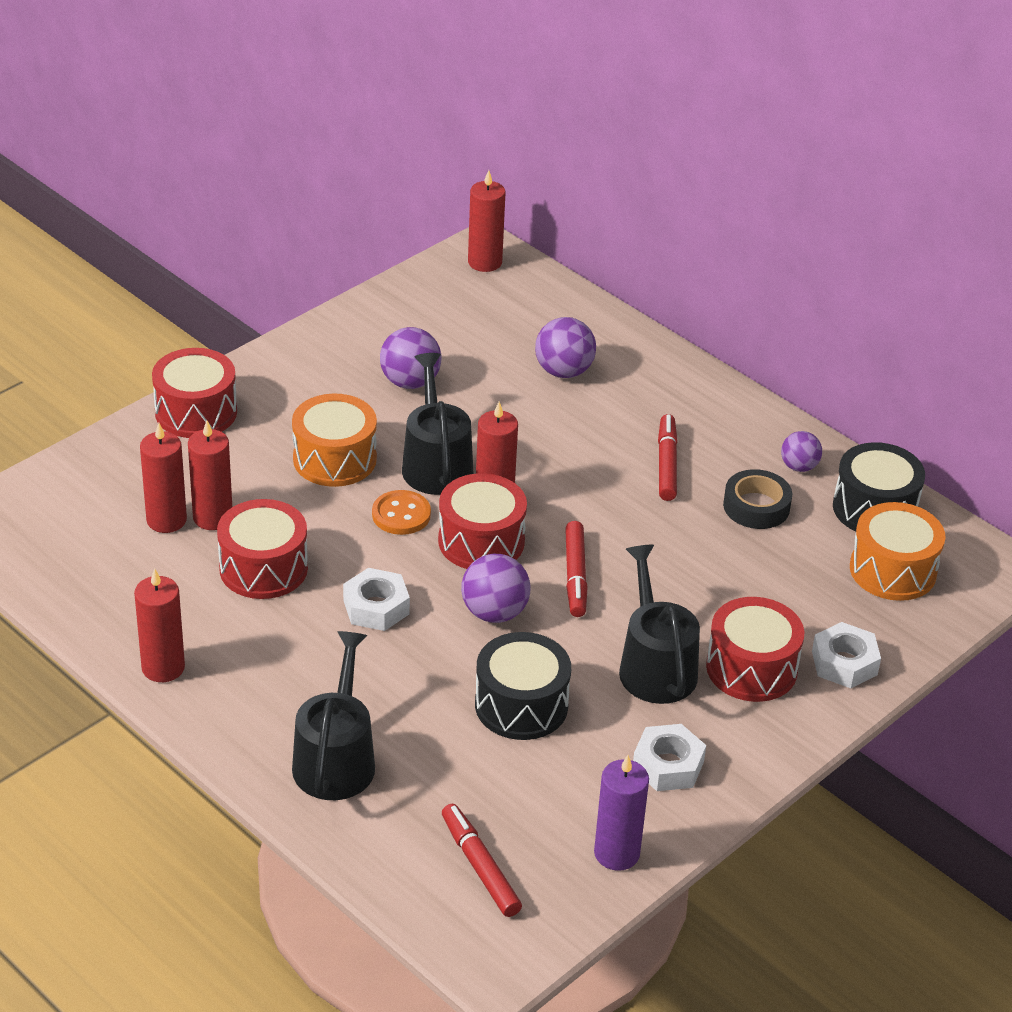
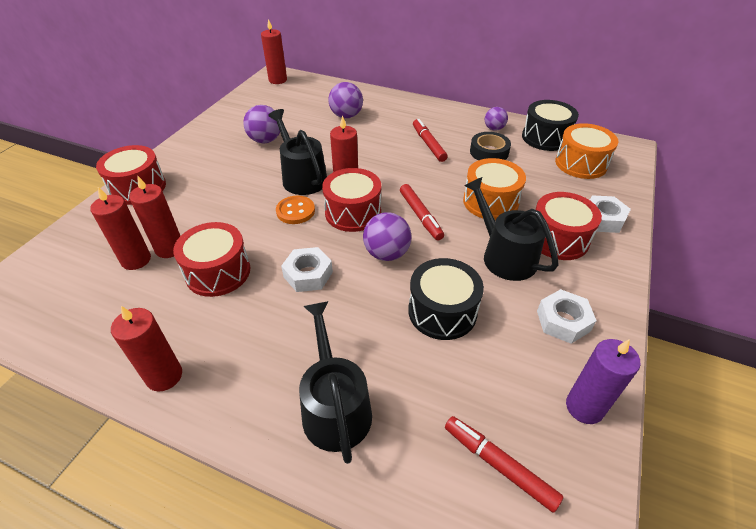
camera: 20 degrees left, 5 degrees up
orange drum [292,394,377,487] -> orange drum moved to [463,158,526,220]

